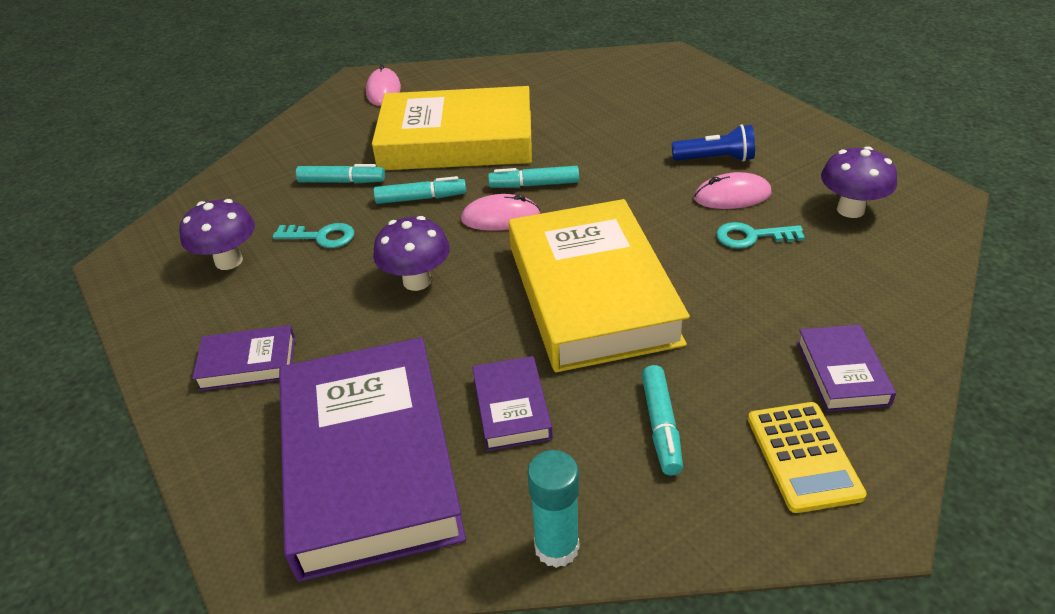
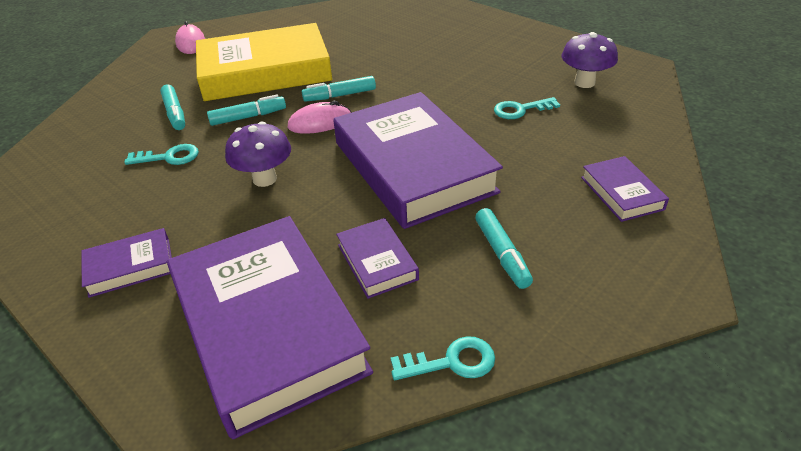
camera: 15 degrees left, 0 degrees up
purple mushroom [179,199,255,270] -> none
turquoise marker [296,164,385,184] -> turquoise marker turned 75 degrees clockwise [160,84,185,130]
yellow book [509,199,690,372] -> purple book [333,92,503,229]
turquoise glue stick [527,450,579,568] -> turquoise key [391,336,495,380]
blue flashlight [672,124,755,161] -> none
pink mouse [694,172,772,209] -> none
yellow calculator [748,402,867,513] -> none

